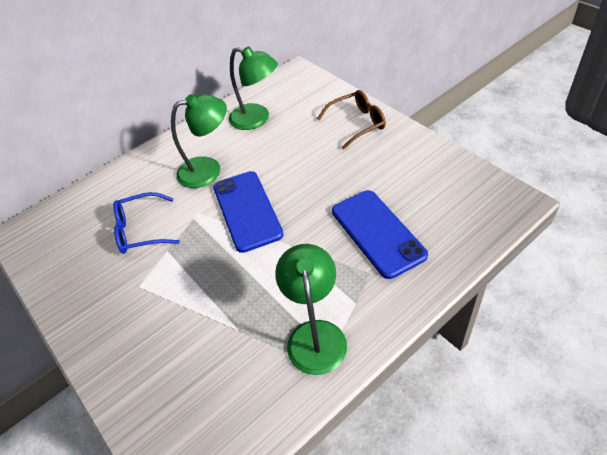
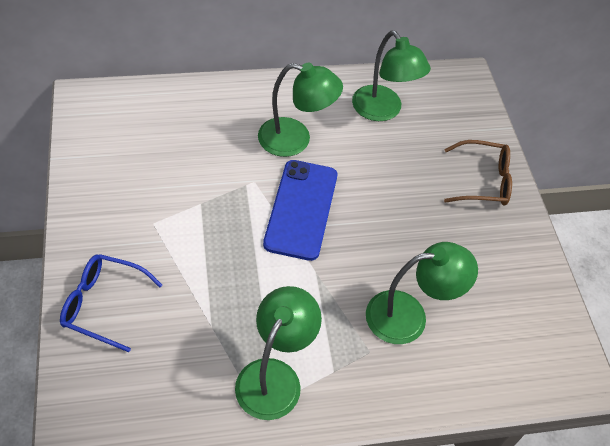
camera: 20 degrees right, 5 degrees up
blue glasses [113,192,180,254] -> blue glasses moved to [60,254,162,352]
blue phone [332,190,428,279] -> green lamp [366,242,478,344]

